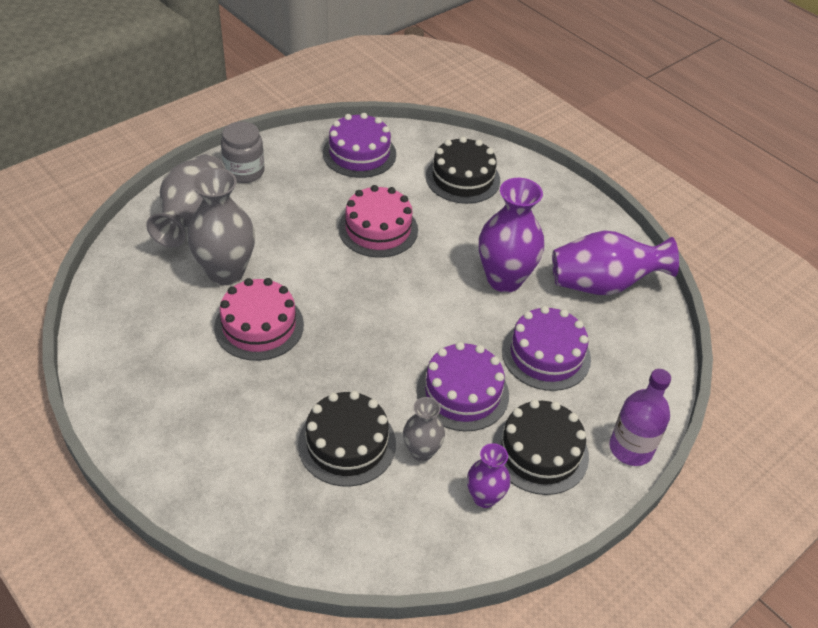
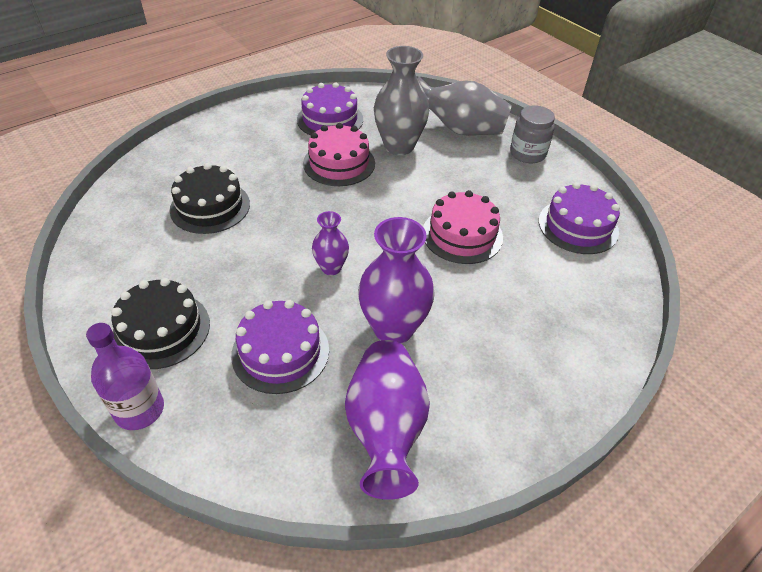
camera: 95 degrees right, 0 degrees up
grey vase [403,397,445,461] -> none
purple cake [417,342,509,431] -> purple cake moved to [297,82,363,136]
black cake [426,136,500,204] -> none
purple vase [467,443,510,508] -> purple vase moved to [312,211,349,275]

